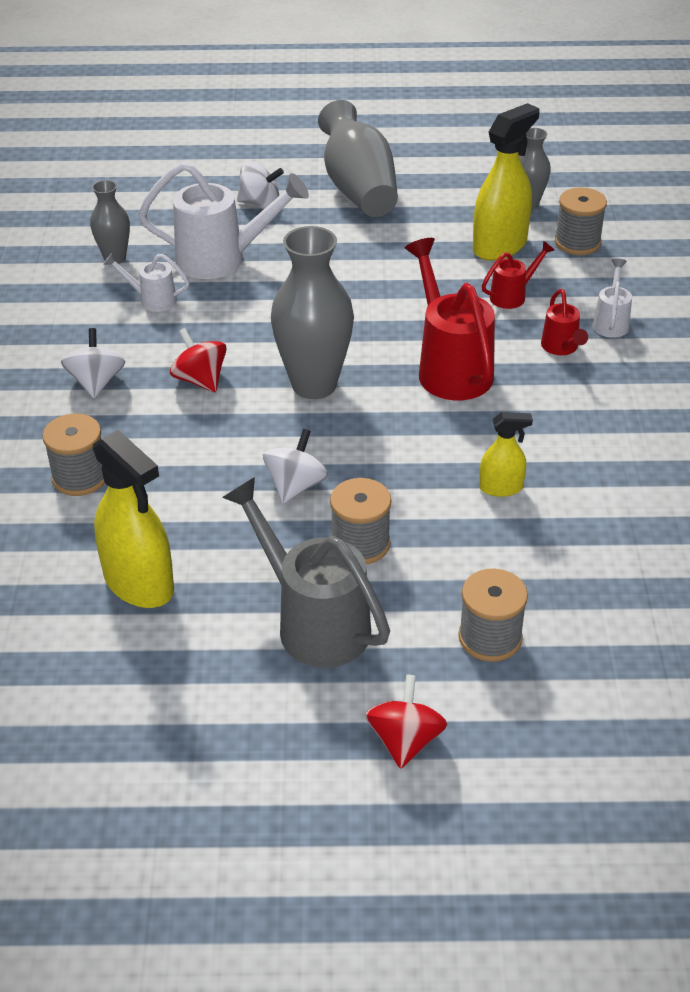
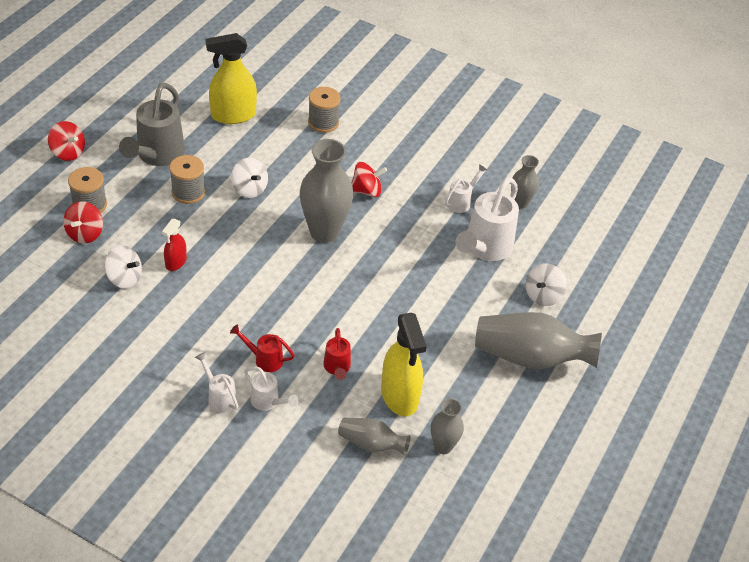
camera: 115 degrees right, 5 degrees up
white spinning top [61,328,125,398] -> white spinning top moved to [104,245,142,289]
grey watering can [222,477,390,668] -> grey watering can turned 120 degrees clockwise [119,82,185,166]
red watering can [405,238,495,401] -> none
yellow spray bottle [479,412,533,497] -> red spray bottle [162,219,187,271]
grey spool [555,187,607,255] -> grey vase [338,418,411,455]
none -> red spinning top [63,201,103,244]
none -> white watering can [195,352,238,413]

